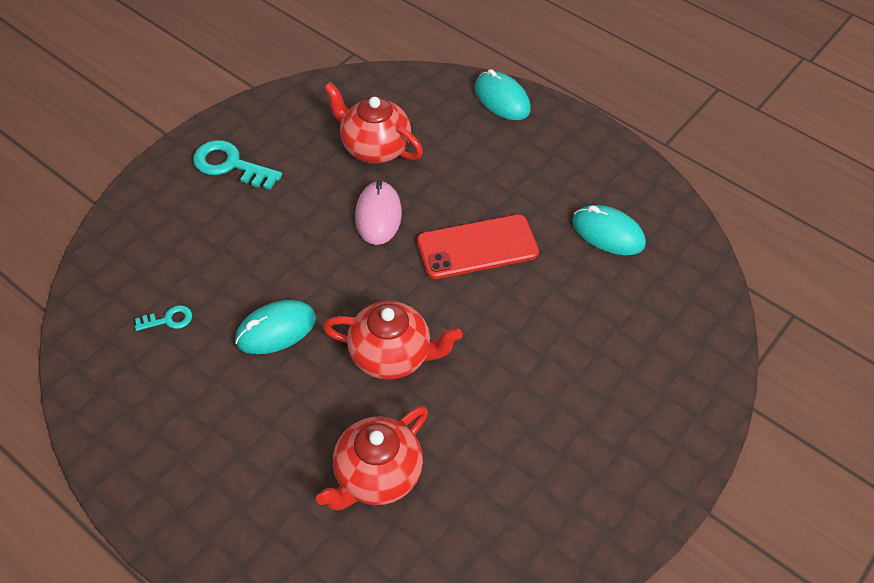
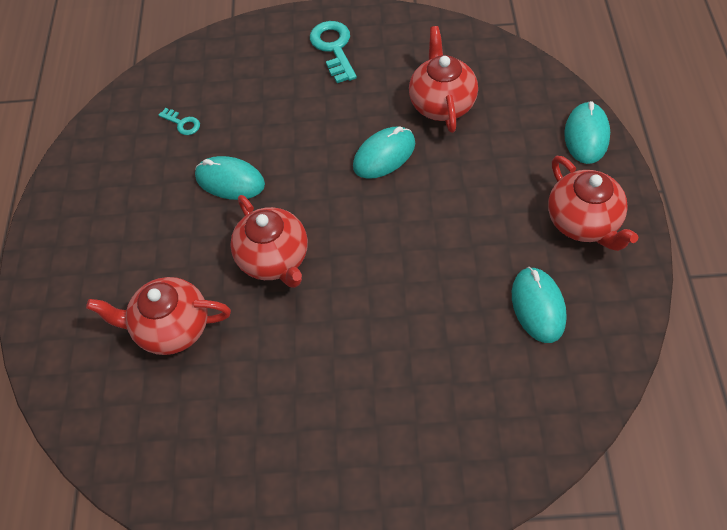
camera: 55 degrees right, 5 degrees up
pink mouse [355,180,402,245] -> turquoise mouse [353,126,415,179]
red phone [417,215,539,279] -> none
none -> red teapot [548,156,638,251]

